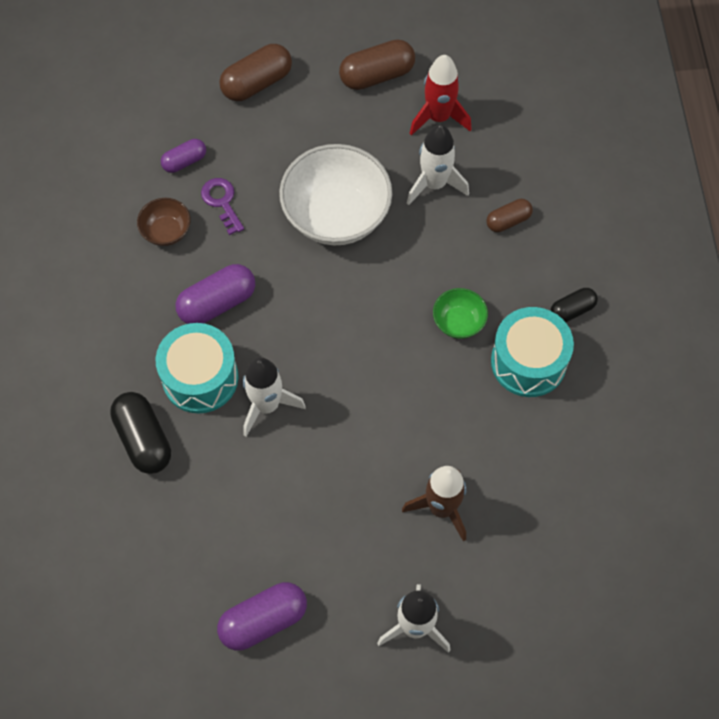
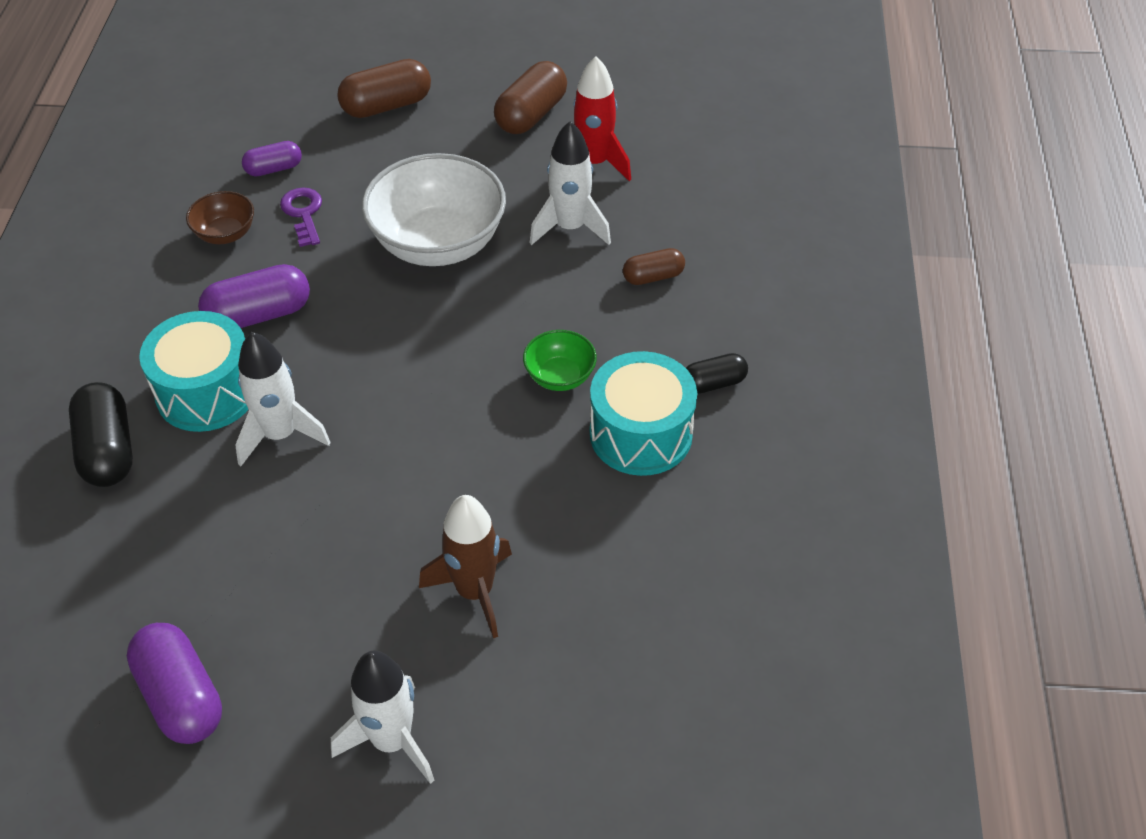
camera: 10 degrees right, 15 degrees down
purple capsule [217,582,307,651] -> purple capsule turned 75 degrees clockwise [127,623,222,744]
brown capsule [339,39,415,90] -> brown capsule turned 45 degrees counterclockwise [494,61,567,134]

